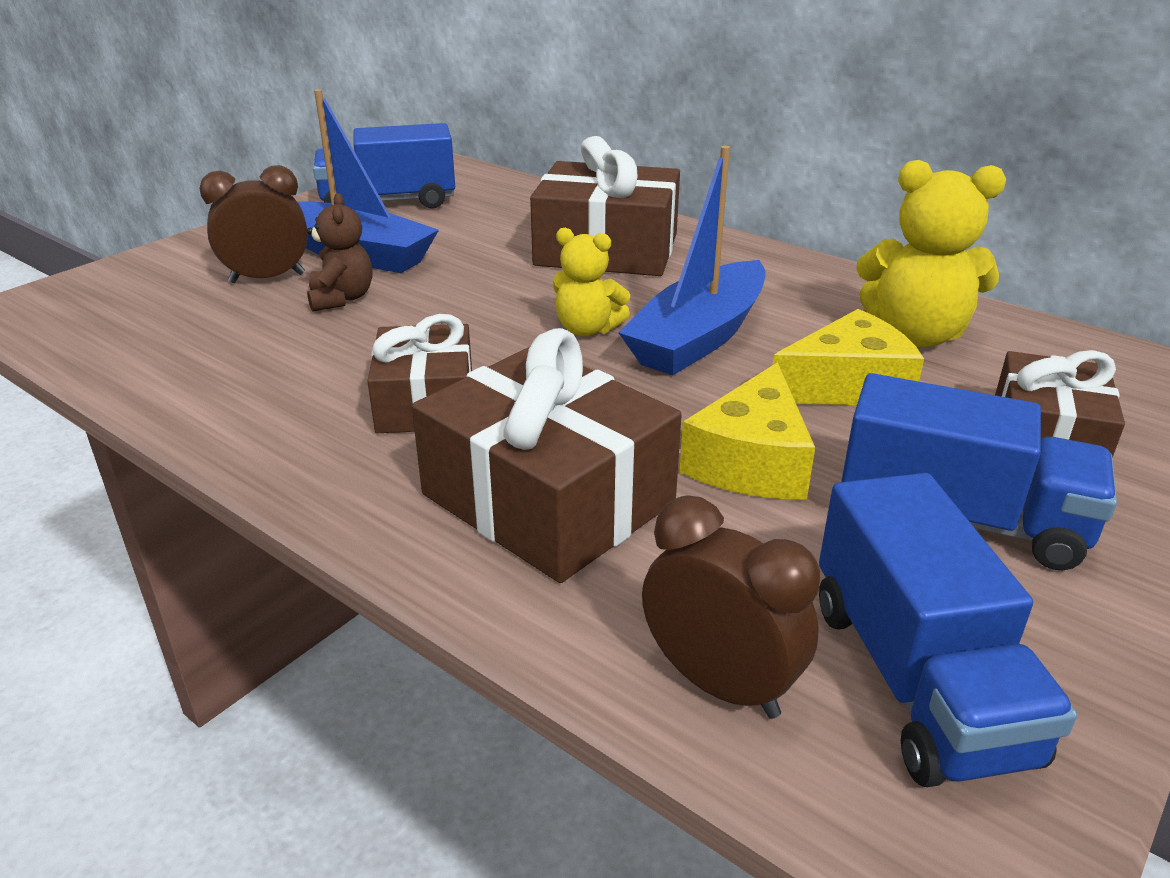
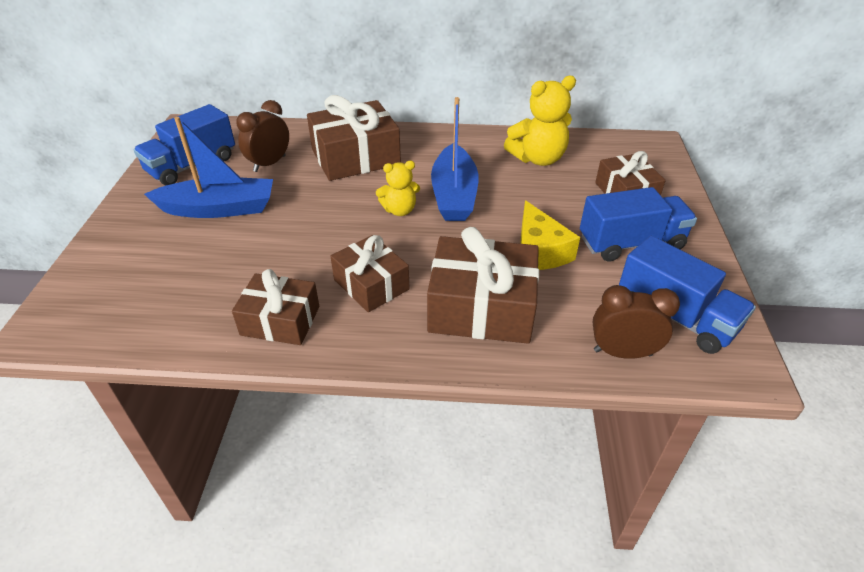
camera: 35 degrees left, 10 degrees up
brown clock [199,165,308,283] -> brown clock moved to [236,100,289,172]
brown teddy bear [307,193,372,312] -> none
yellow cheese [773,309,924,405] -> none
none -> brown gift [232,269,319,345]

